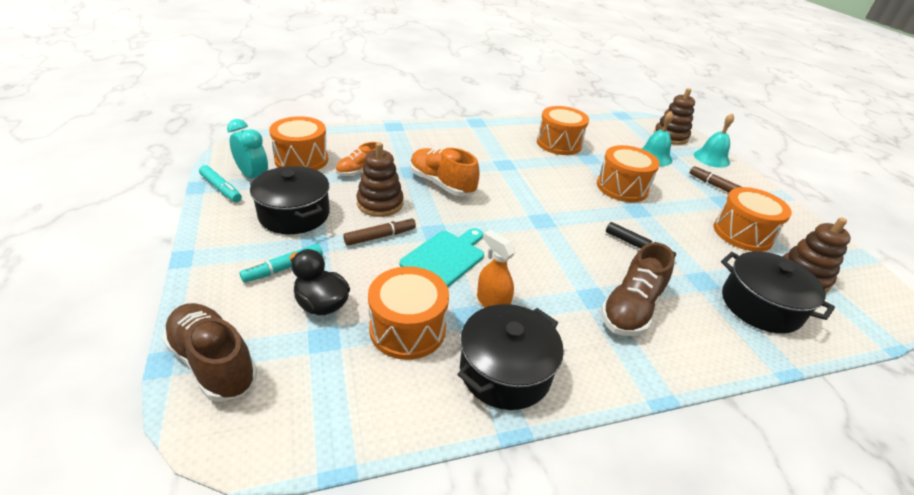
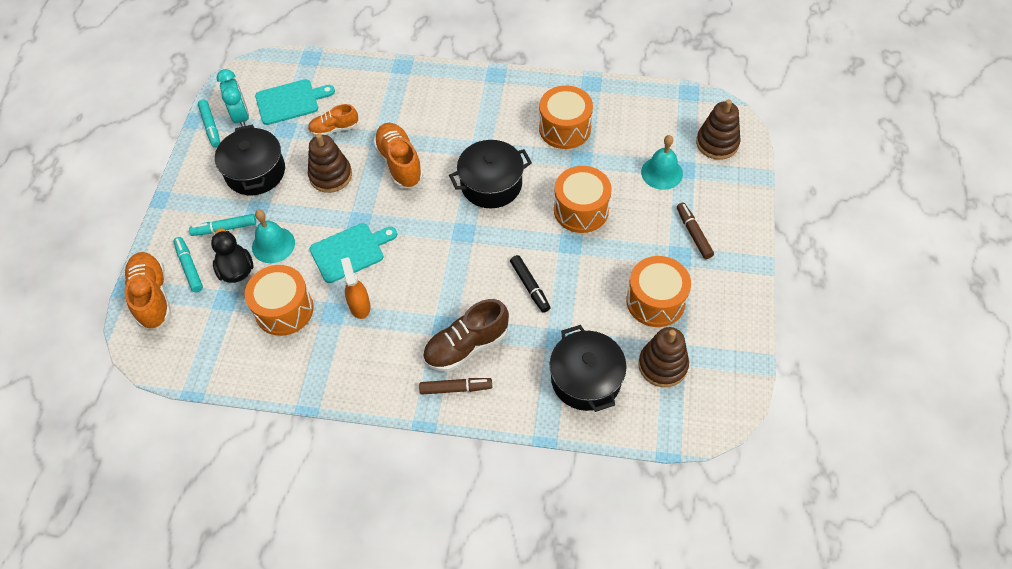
camera: 30 degrees right, 20 degrees up
brown shoe [162,303,258,402] -> orange shoe [124,252,171,329]
orange drum [269,116,328,170] -> turquoise cutting board [255,79,335,125]
brown marker [343,217,416,246] -> brown marker moved to [419,378,492,395]
black pot [457,304,564,410] -> black pot moved to [449,140,532,208]
turquoise bell [694,113,734,168] -> turquoise bell moved to [252,210,295,263]
none -> turquoise marker [173,237,203,292]

